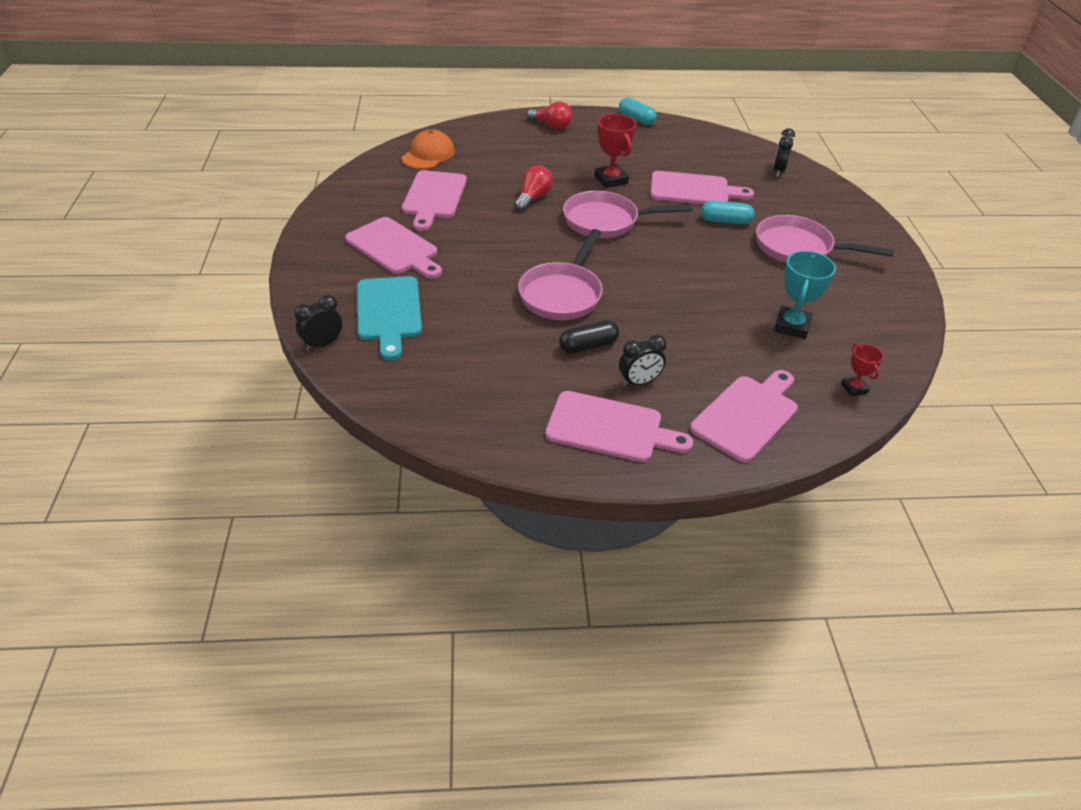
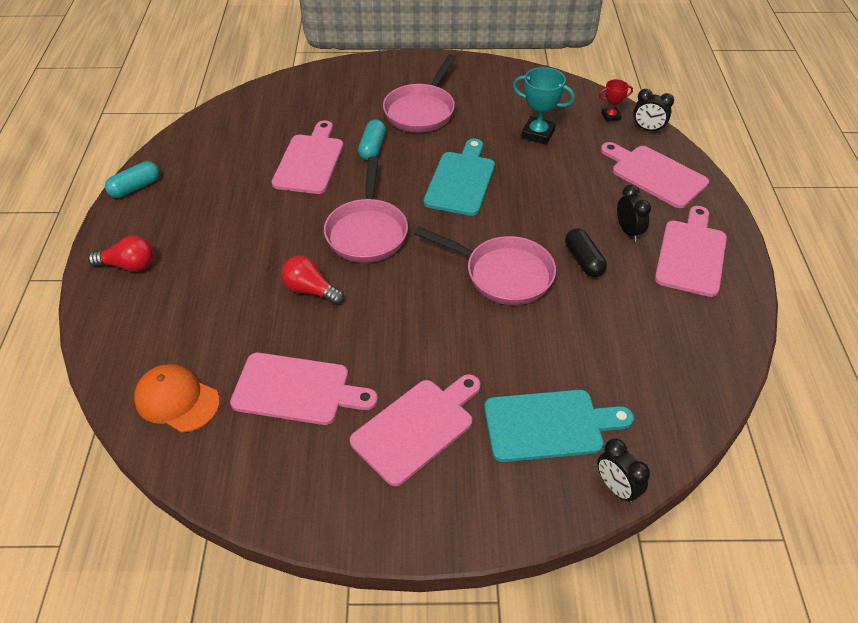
camera: 85 degrees left, 5 degrees up
red light bulb [527,101,573,130] -> red light bulb turned 60 degrees clockwise [88,236,153,272]
red trophy [594,114,636,188] -> none
black clock [773,128,795,177] -> black clock moved to [633,89,674,133]
none -> turquoise cutting board [424,139,495,216]

